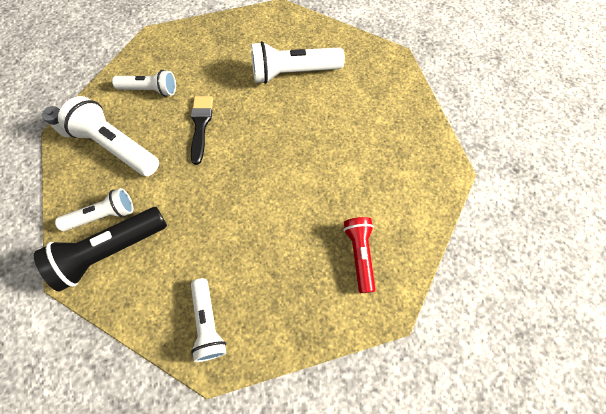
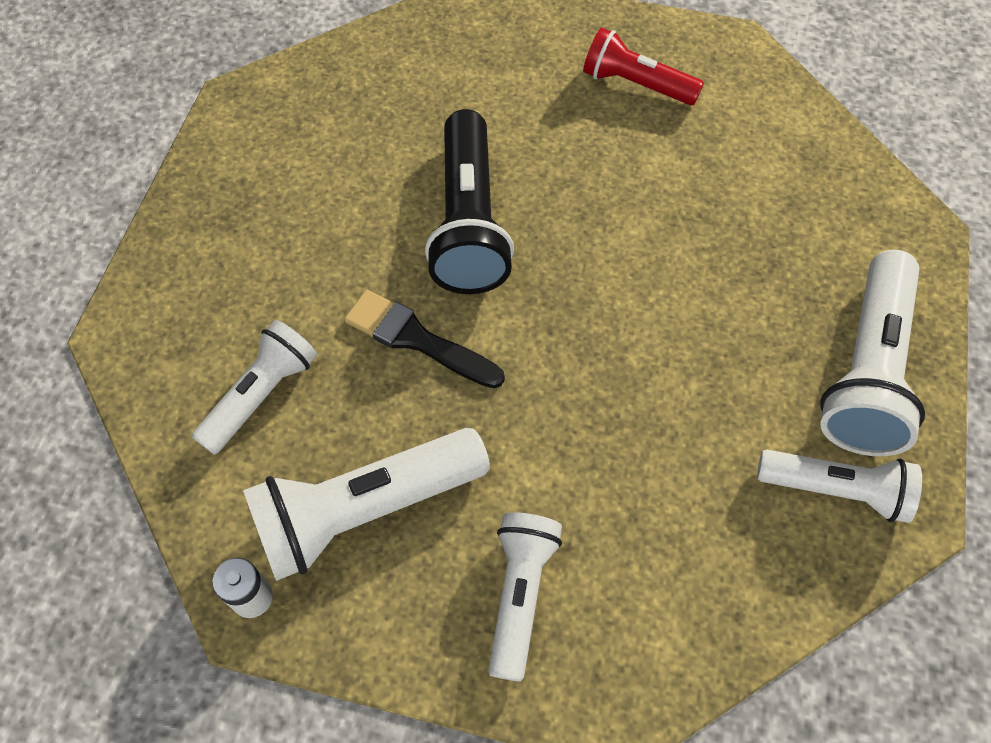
camera: 60 degrees left, 5 degrees down
black flashlight [34,207,167,292] -> black flashlight moved to [425,109,514,294]
white flashlight [251,41,345,84] -> white flashlight moved to [820,250,925,456]
red flashlight [343,217,376,293] -> red flashlight moved to [583,27,704,105]

